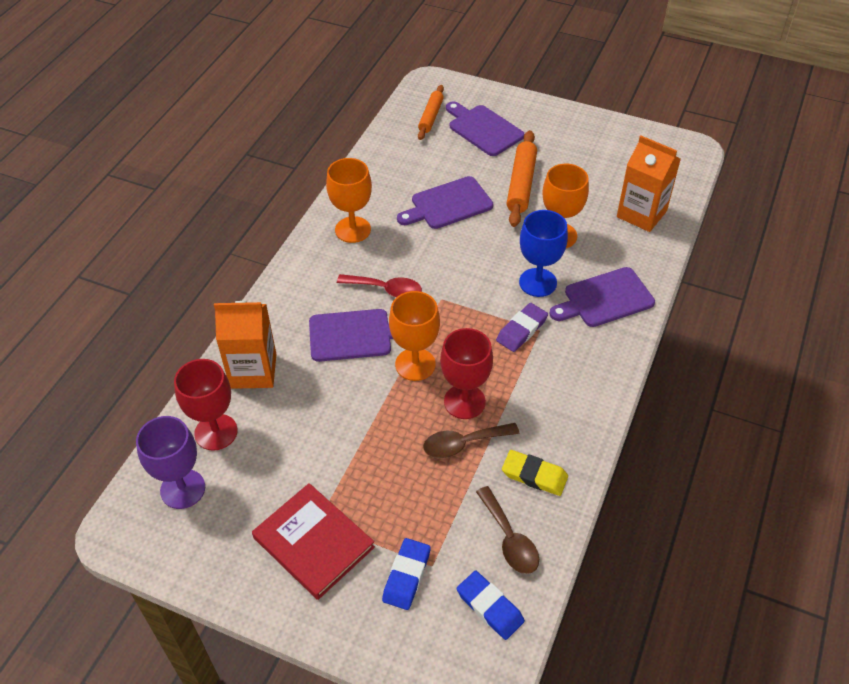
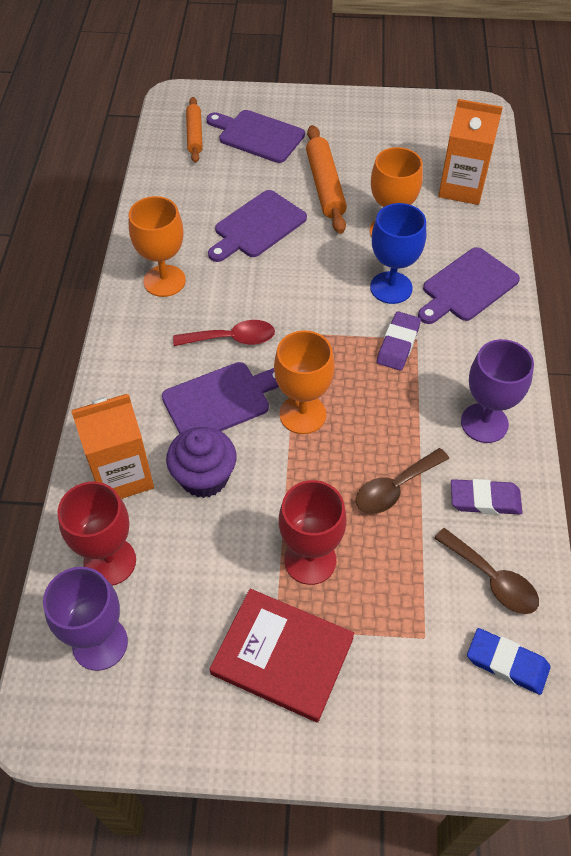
camera: 20 degrees left, 5 degrees up
blue eraser [382,538,431,610] -> none
red goblet [440,328,493,419] -> red goblet moved to [279,480,347,585]
yellow eraser [502,450,568,496] -> purple eraser [451,479,522,515]
none -> purple cupcake [166,427,237,498]
none -> purple goblet [461,339,534,443]

